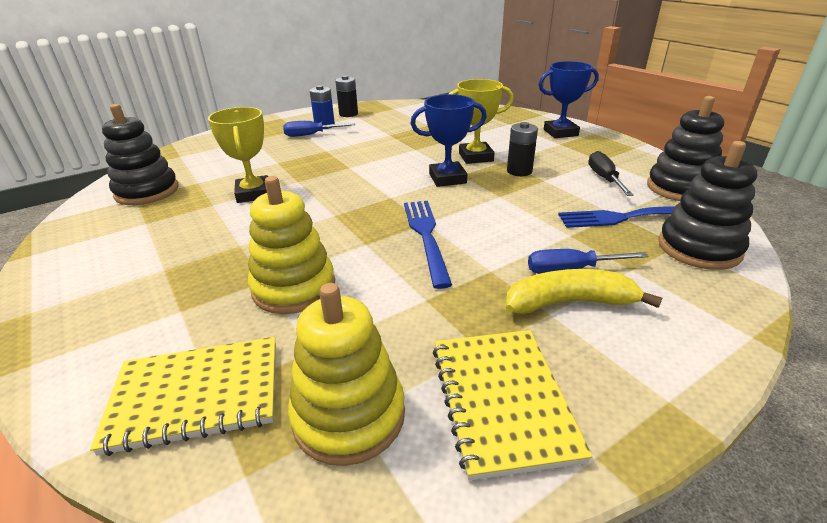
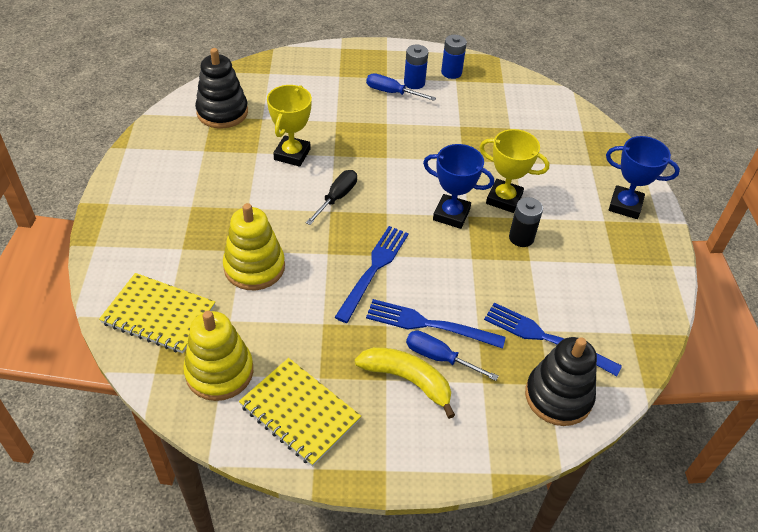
camera: 30 degrees right, 15 degrees up
black battery [335,75,358,117] -> blue battery [441,35,467,79]
yellow notebook [433,330,593,481] -> yellow notebook turned 75 degrees counterclockwise [239,358,361,467]
black screwdriver [588,151,634,196] -> black screwdriver moved to [306,170,357,225]
black stacking toy [647,96,724,201] -> none
none -> blue fork [366,299,506,349]

